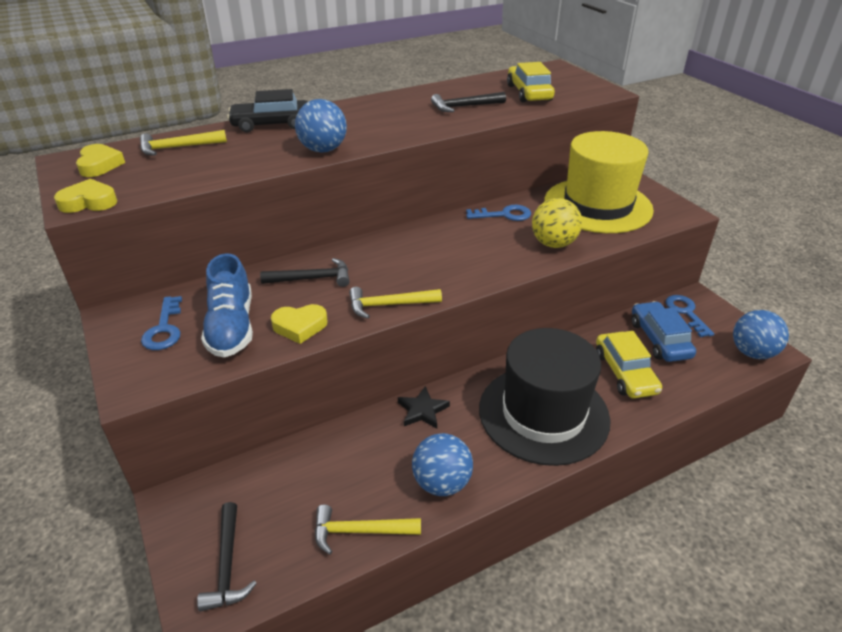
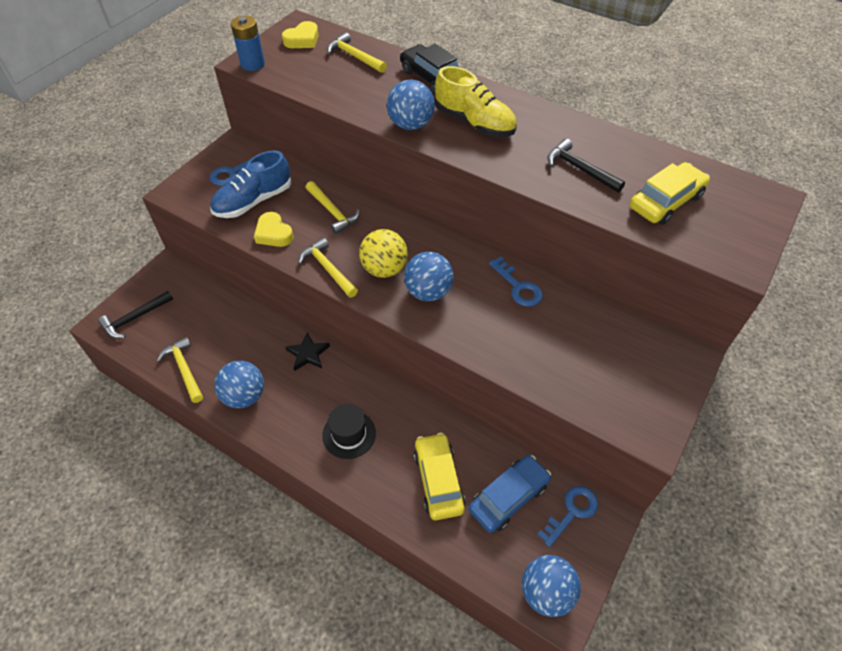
camera: 60 degrees right, 15 degrees up
yellow heart [54,179,117,213] -> blue battery [231,16,265,71]
black hammer [260,258,350,287] -> yellow hammer [306,181,360,234]
black hat [479,328,611,466] -> black hat [322,404,376,459], size x0.46
yellow ball [532,198,582,248] -> yellow ball moved to [359,229,408,278]
yellow hat [544,131,654,233] -> none
yellow car [596,331,662,399] -> yellow car turned 120 degrees clockwise [414,433,466,520]
none -> blue ball [404,252,454,301]
none -> yellow shoe [435,66,517,137]

